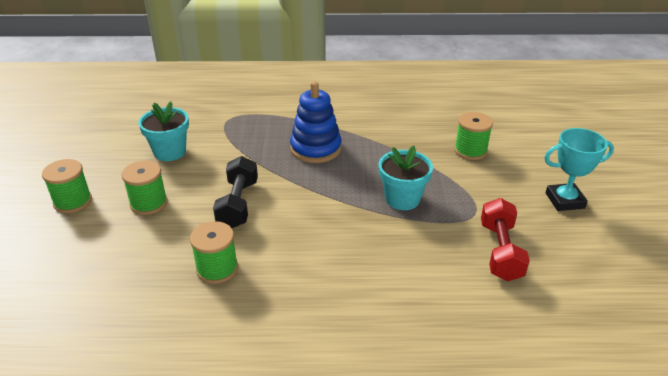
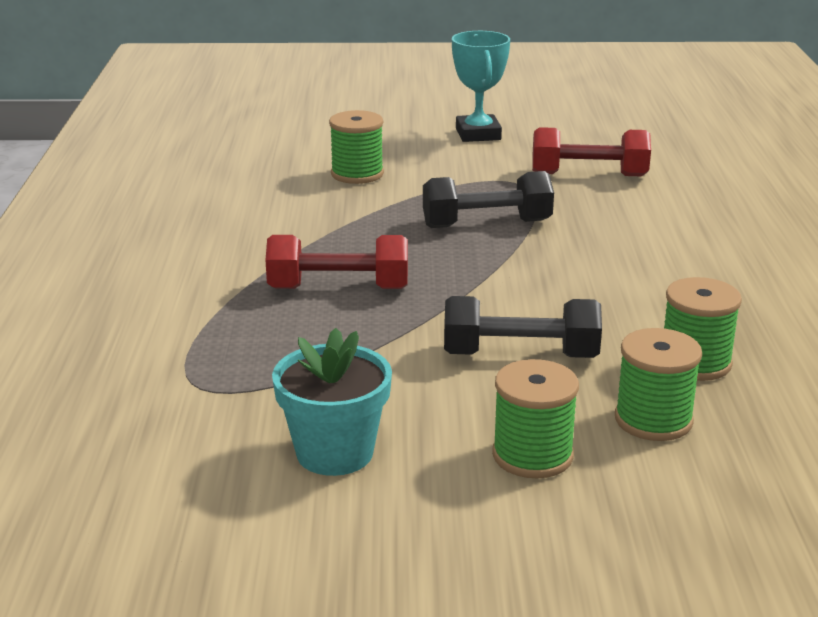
camera: 90 degrees left, 10 degrees down
green spool [42,159,92,213] -> green spool moved to [615,328,702,441]
blue stacking toy [290,81,342,163] -> red dumbbell [265,235,408,289]
turquoise flower pot [378,146,433,210] -> black dumbbell [423,171,554,228]

